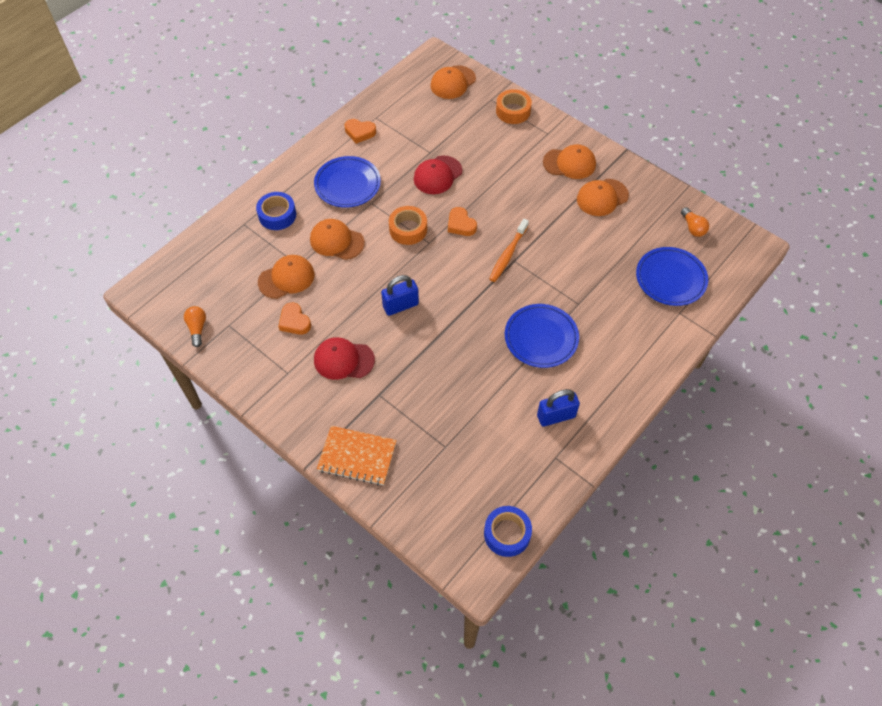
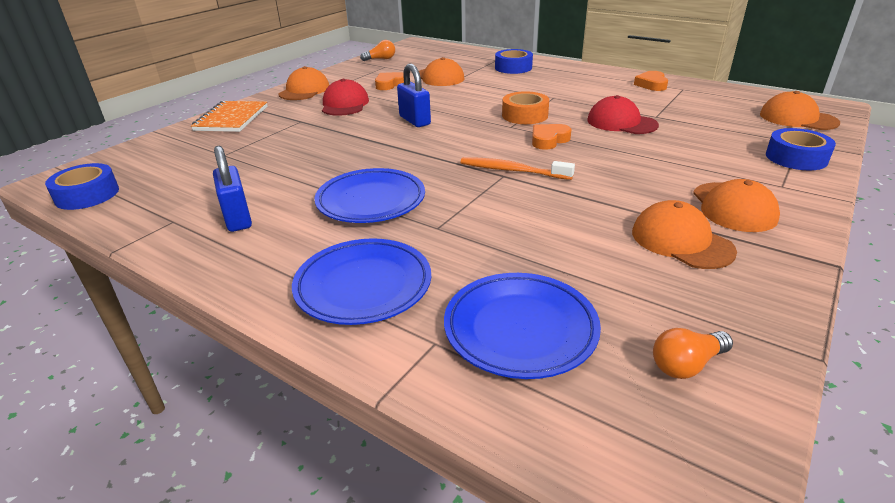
camera: 85 degrees right, 25 degrees down
orange cap [310,219,365,260] -> orange cap moved to [278,66,329,100]
blue plate [314,156,381,208] -> blue plate moved to [292,238,431,325]
orange tape [496,89,532,124] -> blue tape [766,128,836,170]

